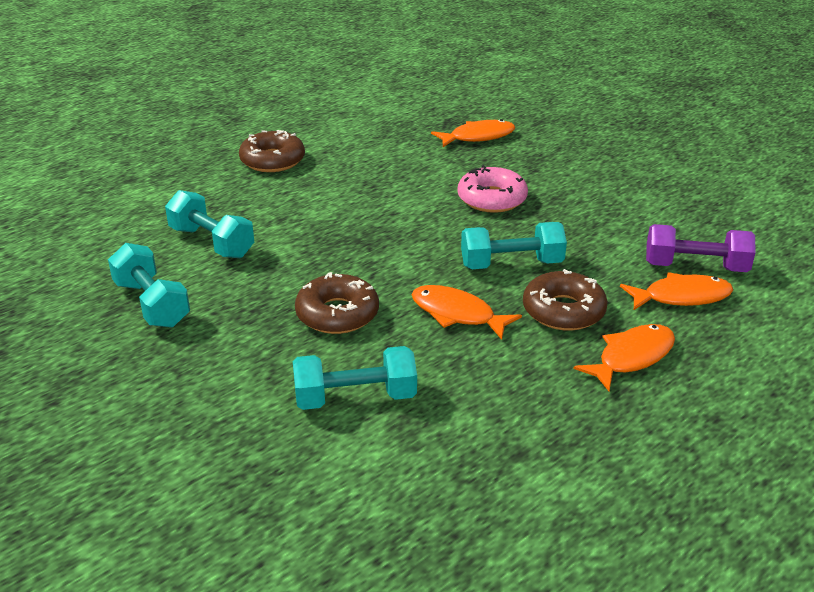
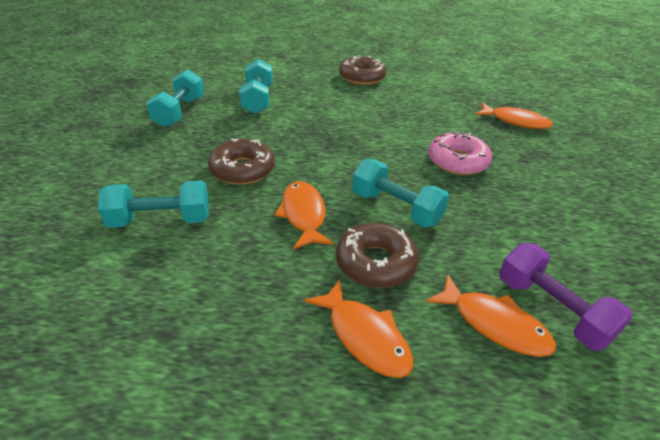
camera: 45 degrees right, 5 degrees up
turquoise dumbbell [293,346,417,410] -> turquoise dumbbell turned 45 degrees counterclockwise [98,180,209,228]
orange fish [573,324,675,391] -> orange fish turned 45 degrees clockwise [304,280,413,378]

